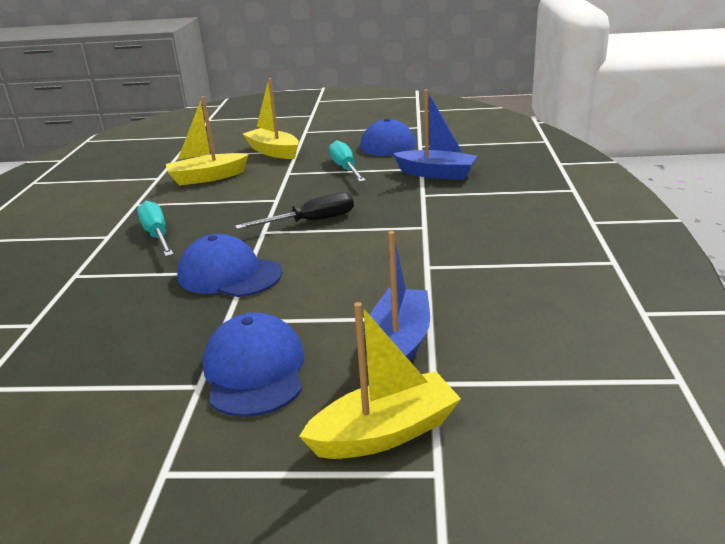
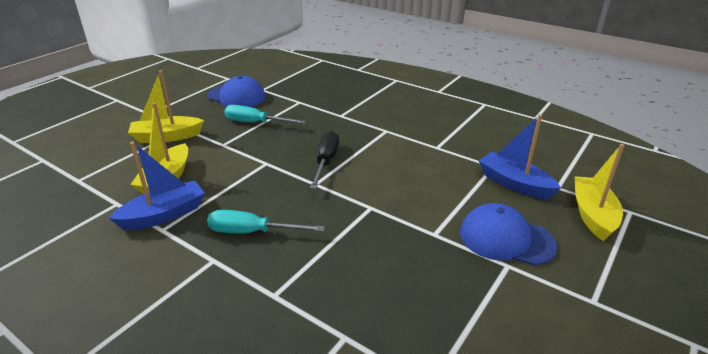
camera: 60 degrees left, 5 degrees up
blue cap [177,234,282,297] -> none
blue boat [393,89,478,180] -> blue boat moved to [109,142,205,230]

